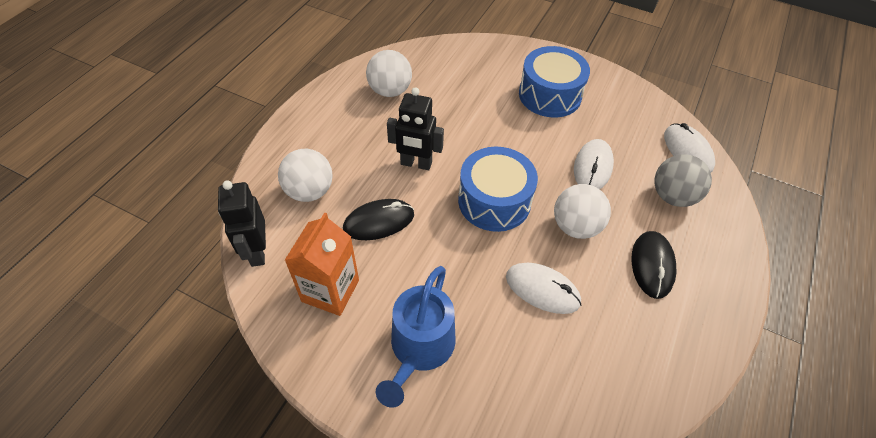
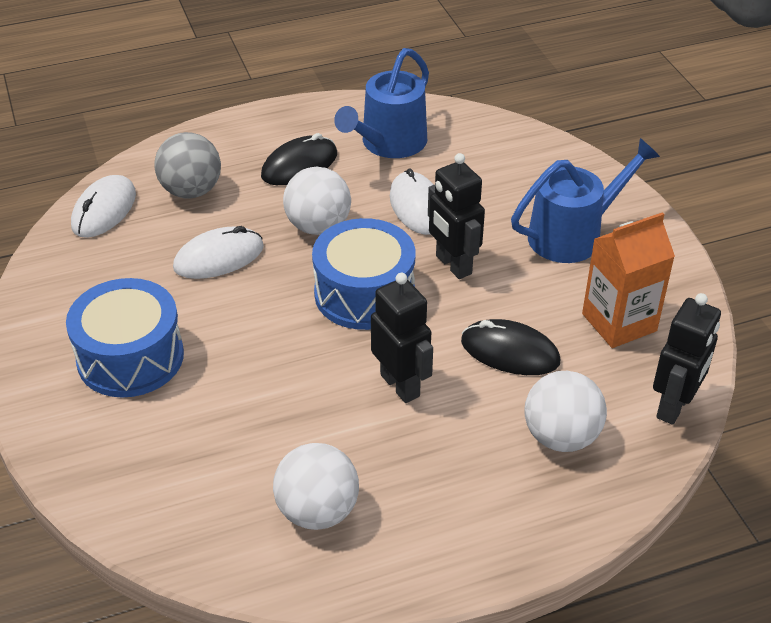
camera: 135 degrees left, 10 degrees down
none -> blue watering can [334,48,429,158]
none -> black robot [428,153,485,279]

